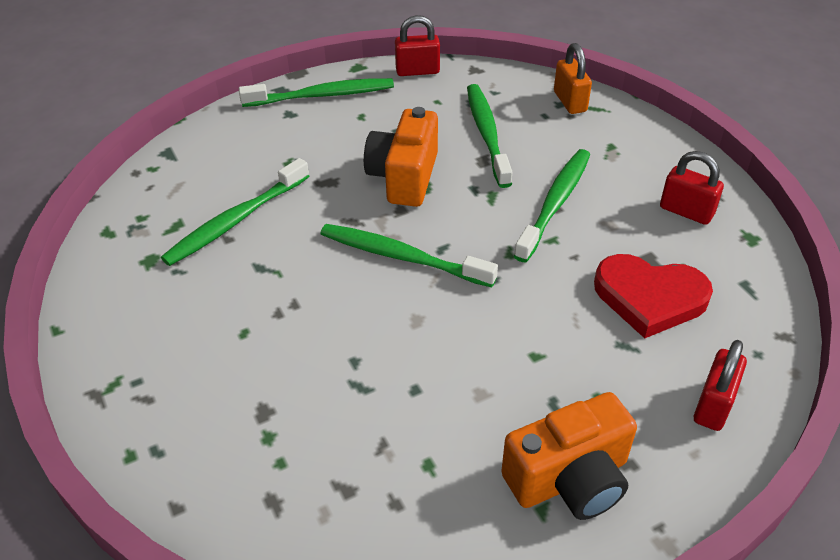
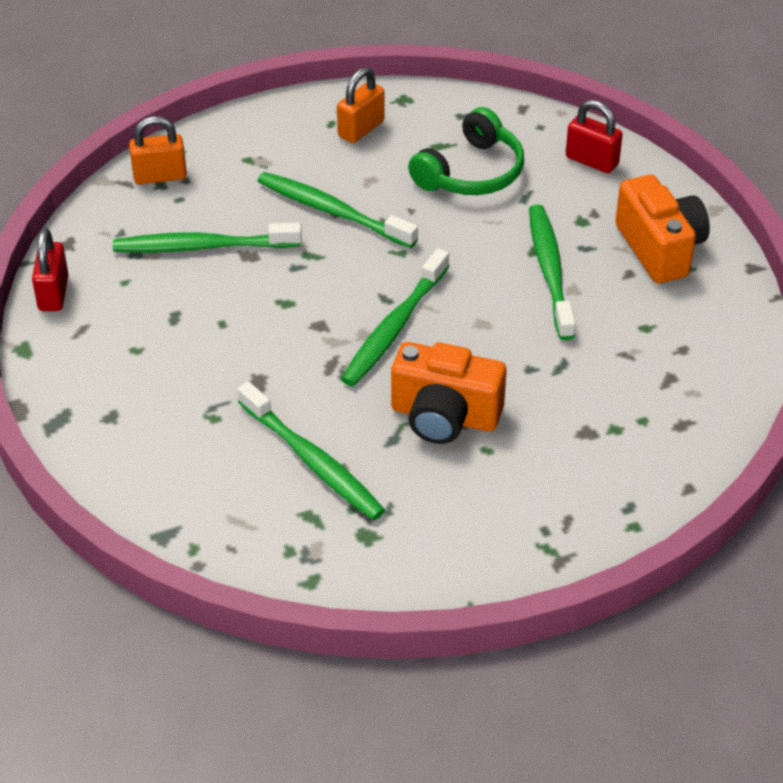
camera: 85 degrees left, 0 degrees up
green toothbrush [239,78,394,107] -> green toothbrush moved to [529,204,576,340]
orange camera [364,107,438,207] -> orange camera moved to [391,342,507,444]
red heart [594,254,713,338] -> green headphones [408,107,524,195]
red padlock [660,151,724,225] -> orange padlock [337,67,385,143]

